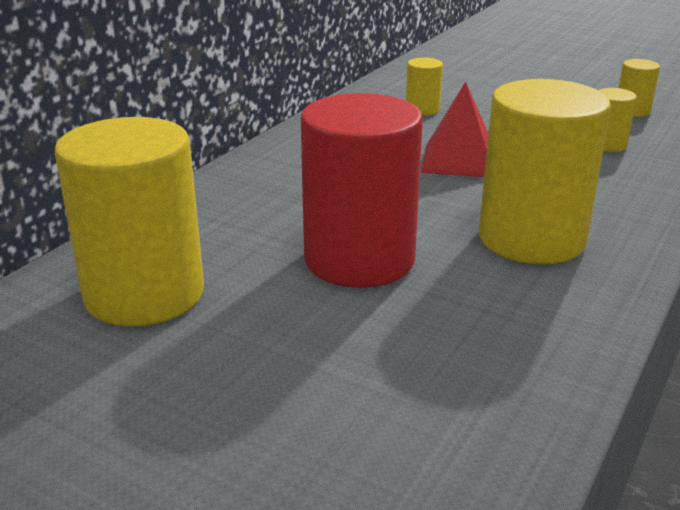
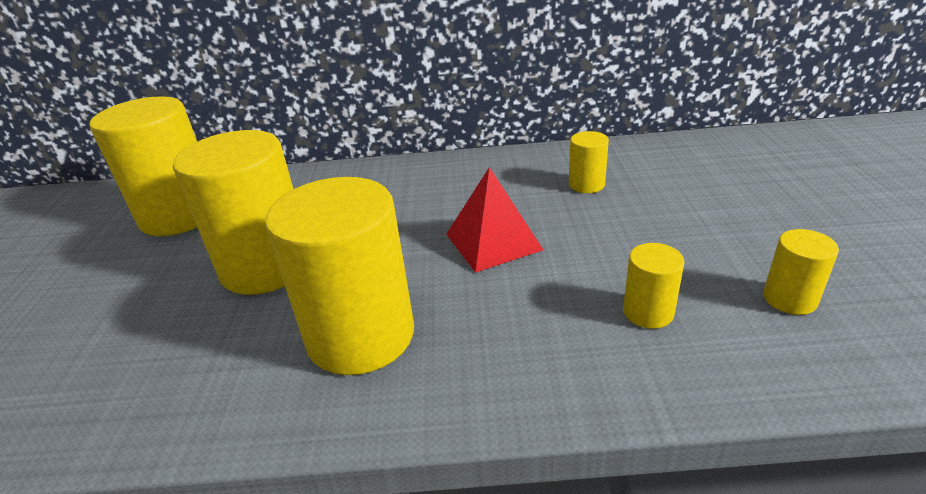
camera: 60 degrees right, 5 degrees up
red cylinder [301,93,423,288] -> yellow cylinder [173,130,293,295]

